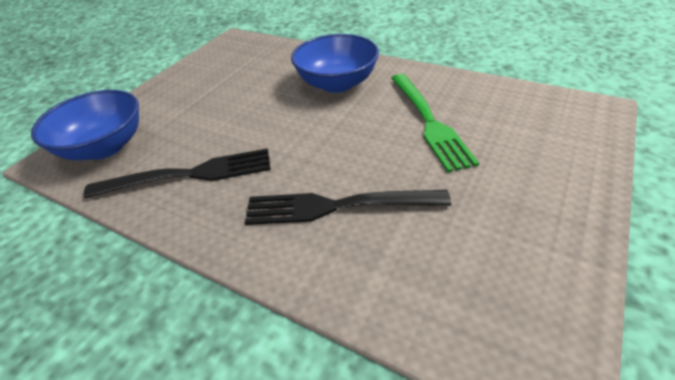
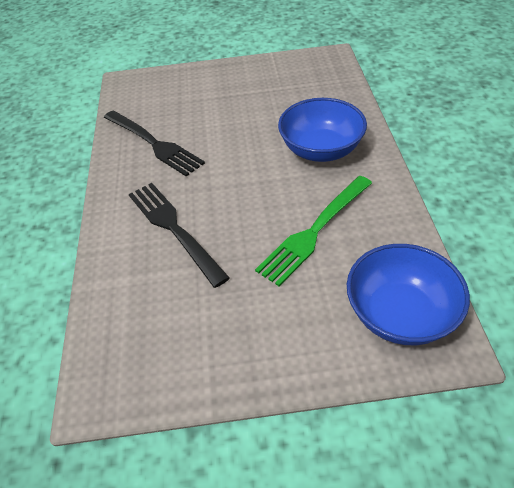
camera: 55 degrees right, 5 degrees up
blue bowl [31,90,139,160] -> blue bowl moved to [347,244,470,345]

